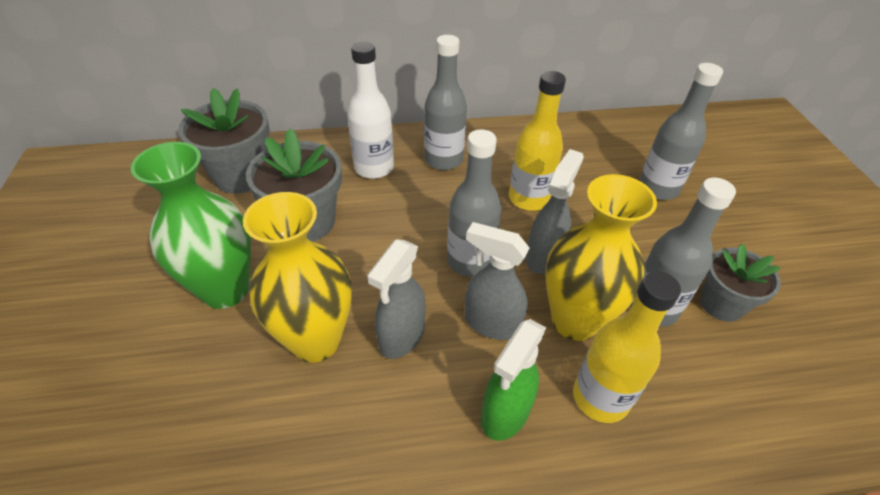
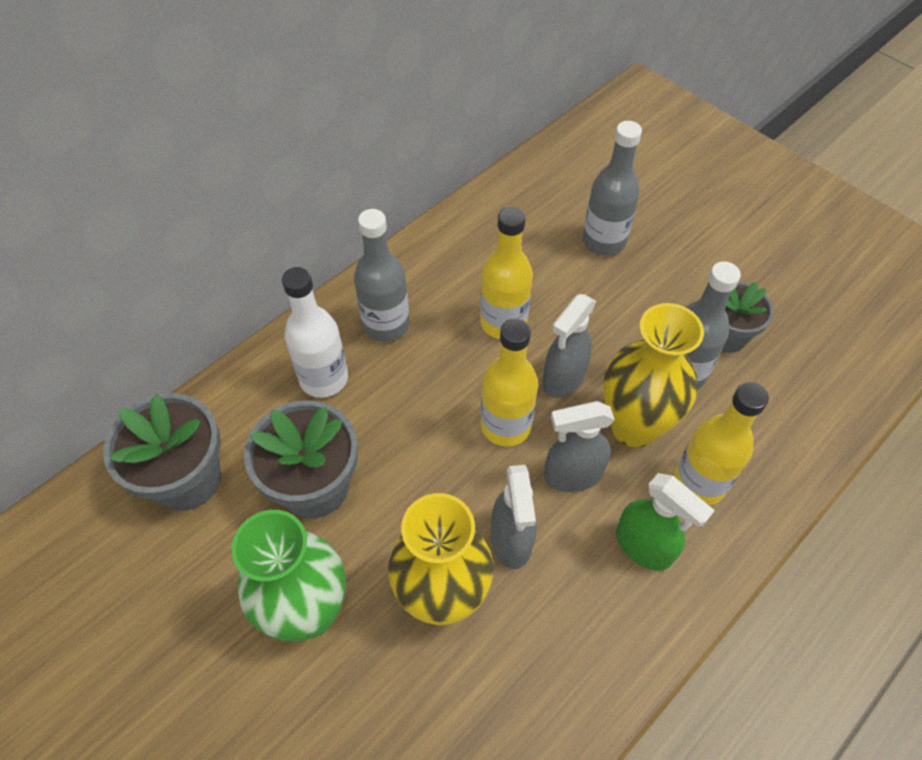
camera: 35 degrees left, 10 degrees up
grey bottle [447,129,502,277] -> yellow bottle [481,318,538,446]
green spray bottle [481,319,546,441] -> green spray bottle turned 45 degrees counterclockwise [616,473,715,571]
grey spray bottle [526,149,584,274] -> grey spray bottle turned 135 degrees counterclockwise [543,294,596,398]

